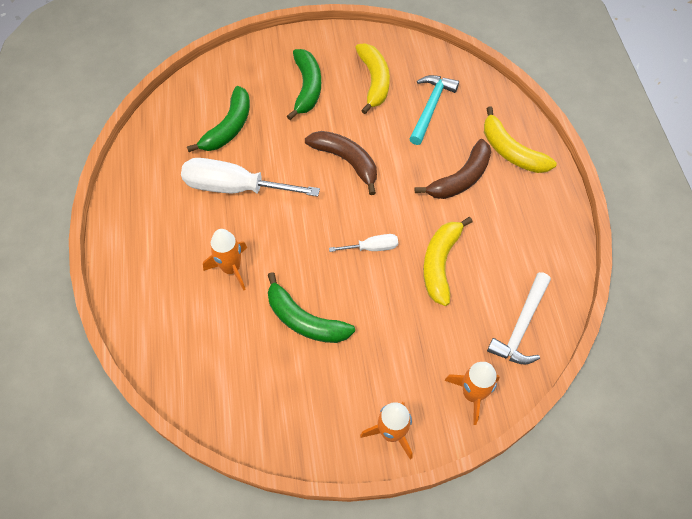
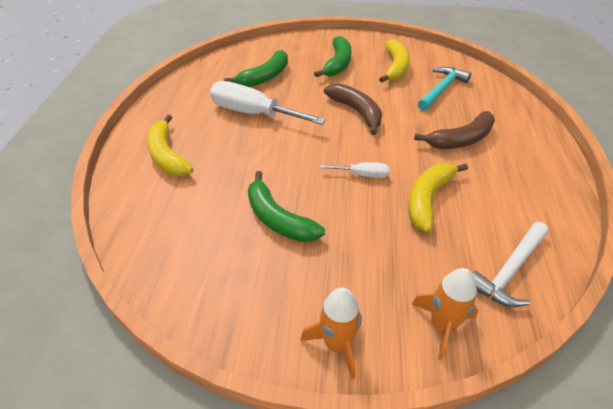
camera: 15 degrees right, 15 degrees down
orange rocket [203,229,247,290] -> none
yellow banana [484,107,557,173] -> yellow banana moved to [146,115,193,176]

